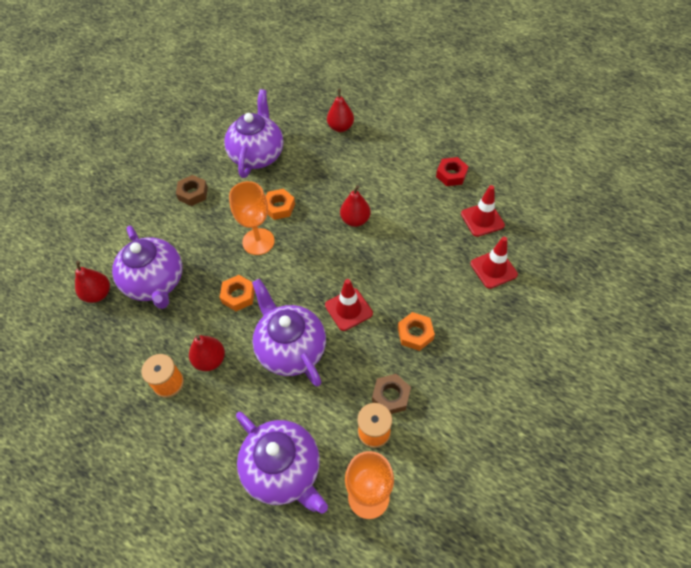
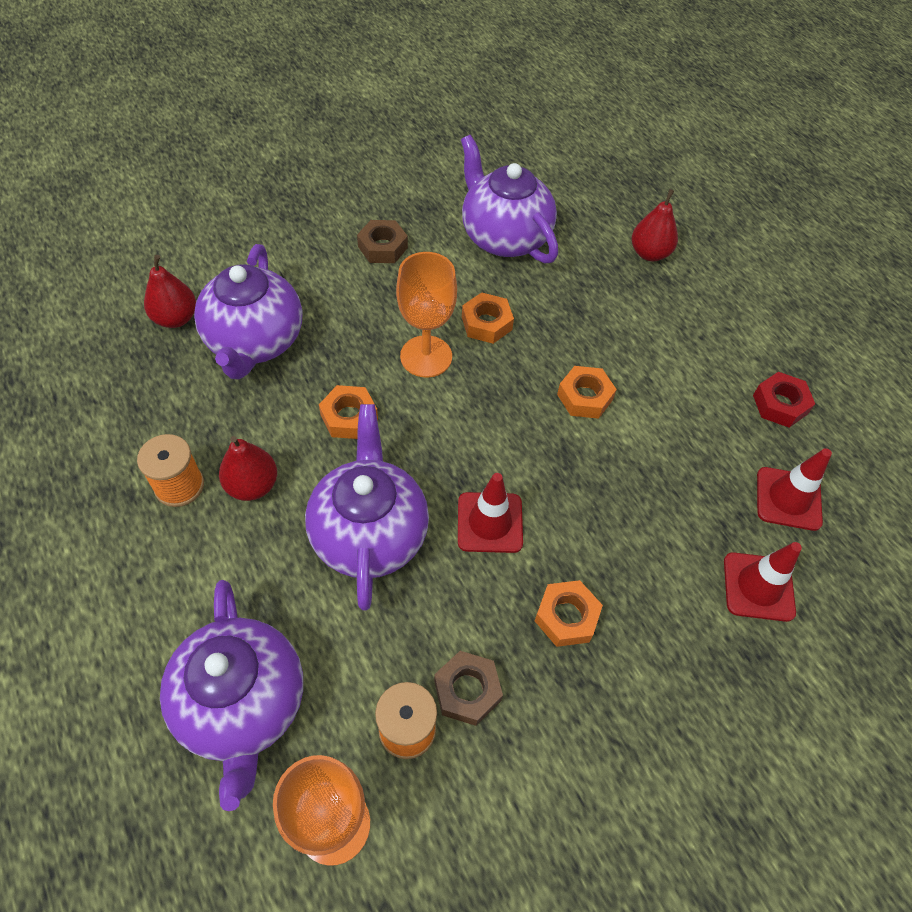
camera: 25 degrees right, 0 degrees up
purple teapot [224,89,283,178] -> purple teapot turned 75 degrees counterclockwise [461,135,558,264]
red pear [340,185,371,227] -> orange nut [557,366,617,419]

